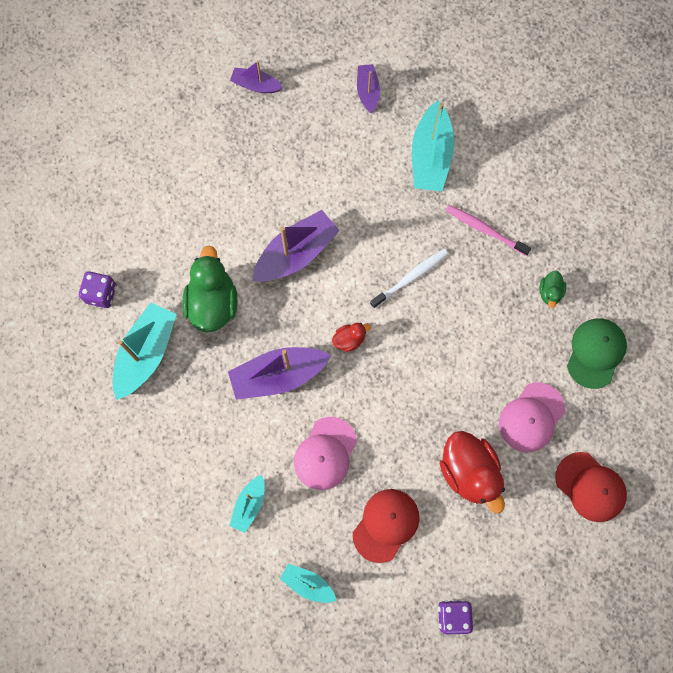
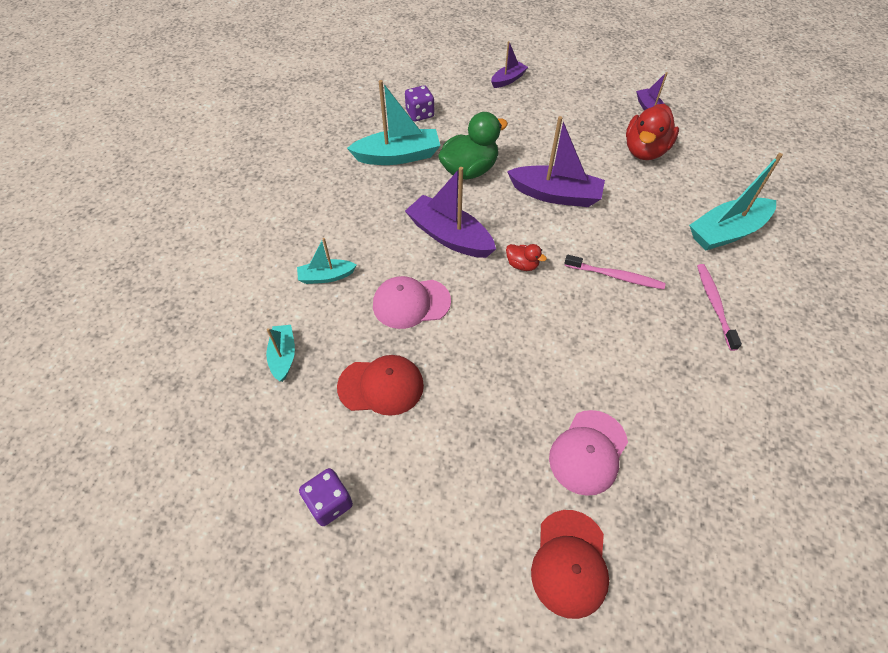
camera: 55 degrees right, 20 degrees down
purple boat [357,64,380,113] -> purple boat moved to [491,41,528,88]
white toothbrush [370,249,448,309] -> pink toothbrush [564,255,665,289]
red duck [439,431,505,513] -> red duck moved to [626,104,679,160]
pink cap [499,383,565,452] -> pink cap turned 60 degrees counterclockwise [549,410,628,496]
green duck [539,271,566,308] -> none
green cap [567,318,627,389] -> none

